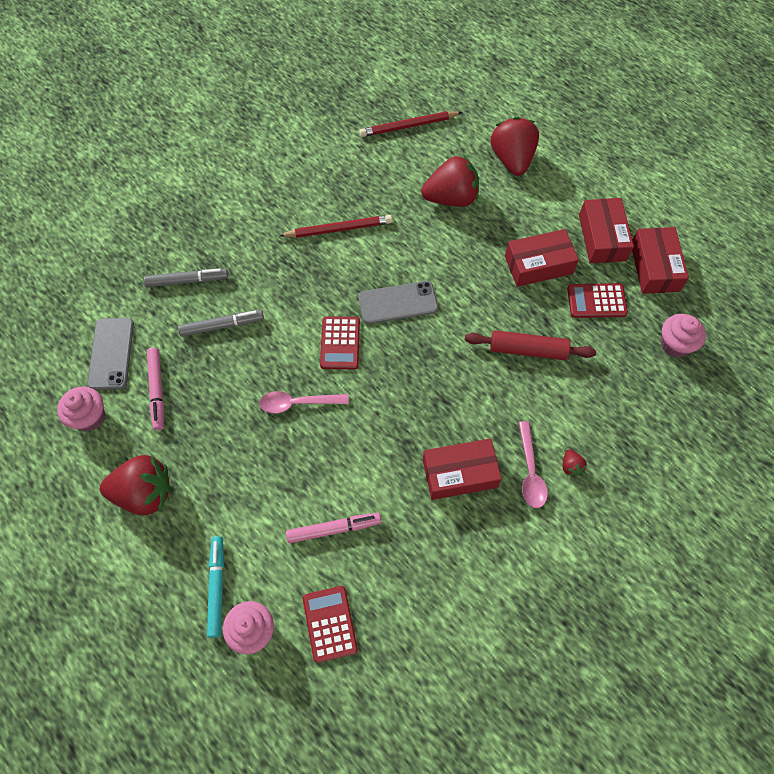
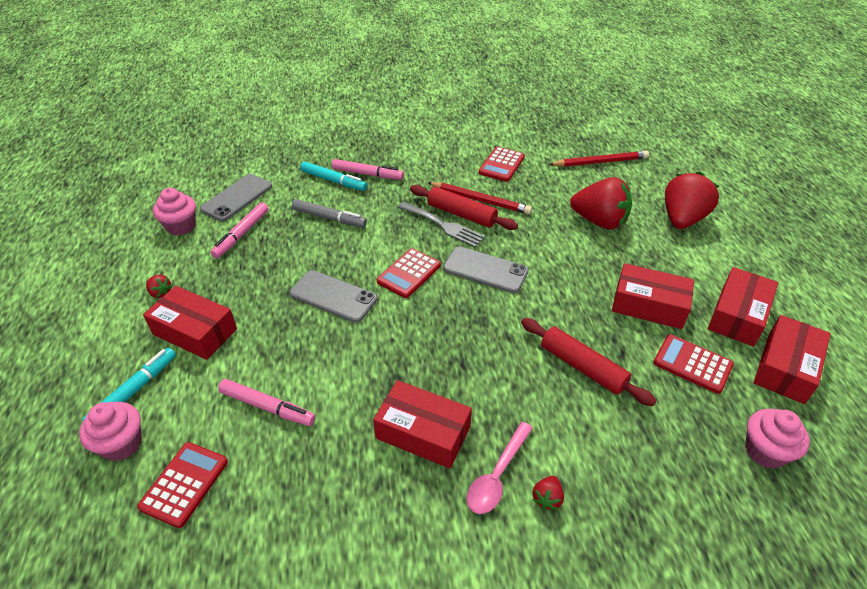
camera: 35 degrees right, 20 degrees down
red strawberry [100,455,171,515] -> red strawberry [146,275,172,298], size x0.41
grey marker [144,268,228,287] -> turquoise marker [300,162,367,191]
pink spoon [259,391,349,413] -> grey phone [290,270,378,323]
red pencil [359,111,463,137] -> red pencil turned 150 degrees clockwise [549,151,649,167]
none -> red box [143,286,237,360]
none -> pink marker [332,159,404,180]
none -> grey fork [398,202,485,247]
none -> red rolling pin [410,185,518,230]
none -> red calculator [479,147,525,182]

